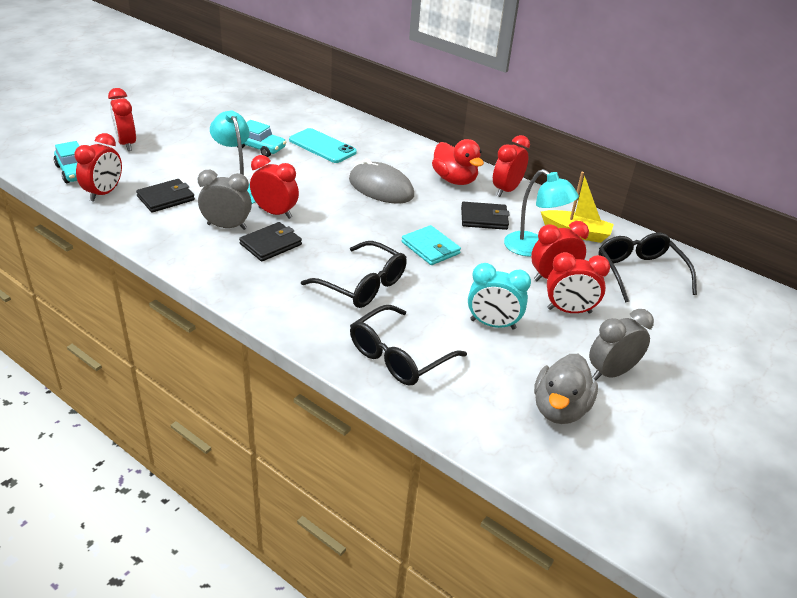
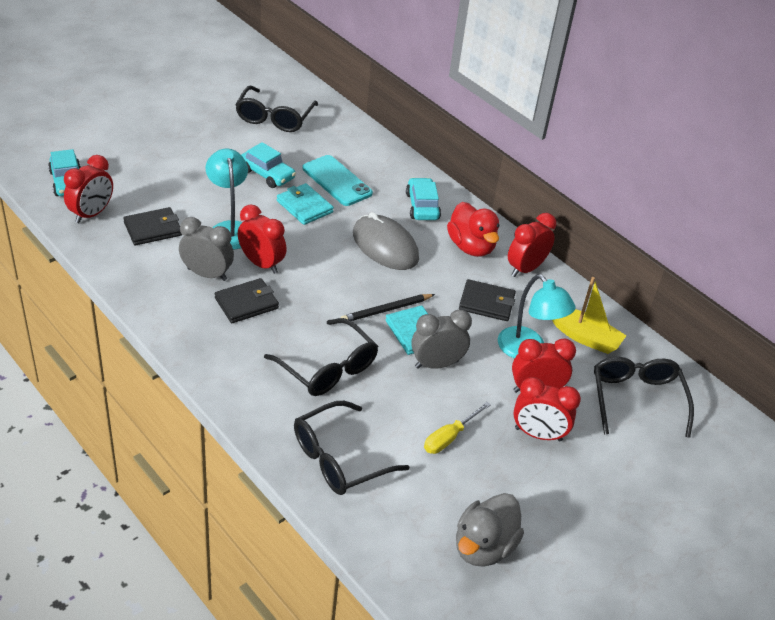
camera: 10 degrees right, 5 degrees up
red clock [108,88,136,151] -> none
turquoise clock [468,263,531,330] -> yellow screwdriver [424,402,491,454]
grey clock [589,309,654,380] -> grey clock moved to [411,309,472,369]
none -> black glasses [235,86,318,132]
none -> turquoise wallet [277,183,334,225]
none -> black pencil [341,294,435,321]
none -> turquoise car [406,178,441,220]

